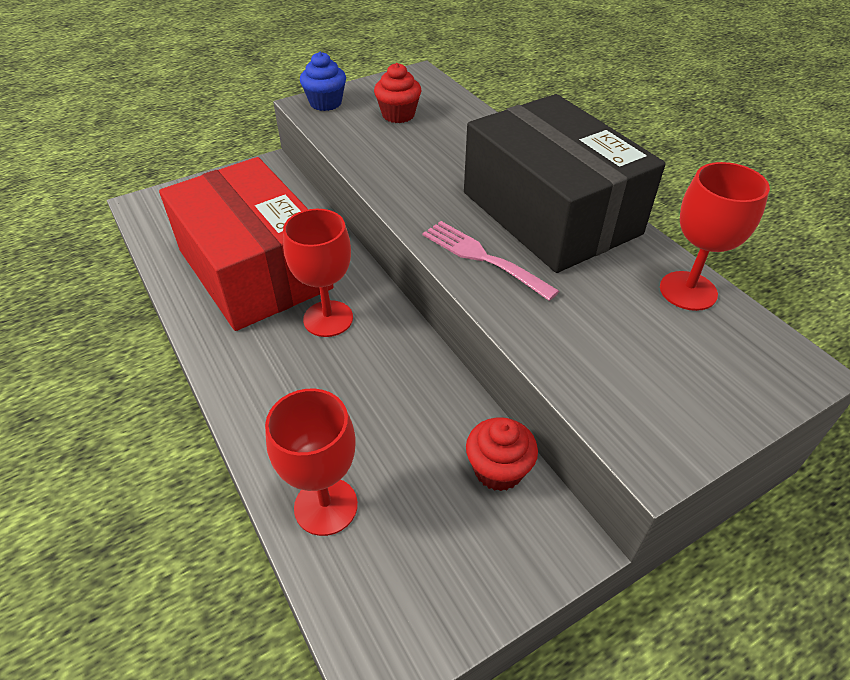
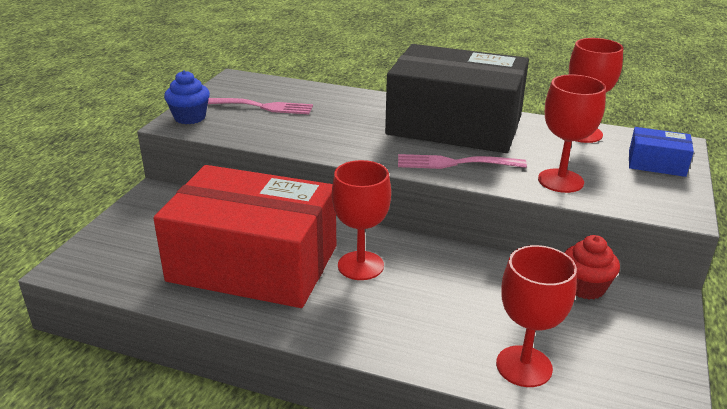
camera: 40 degrees left, 15 degrees down
red cupcake [374,63,421,123] -> pink fork [208,98,313,114]
none -> red goblet [538,75,606,193]
none -> blue box [629,127,694,177]

